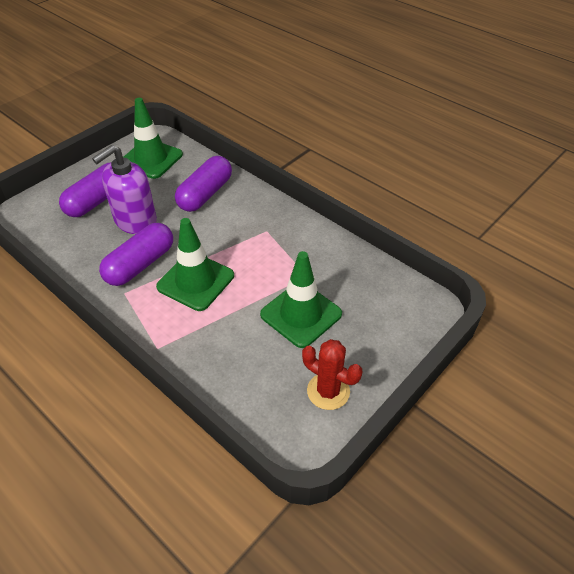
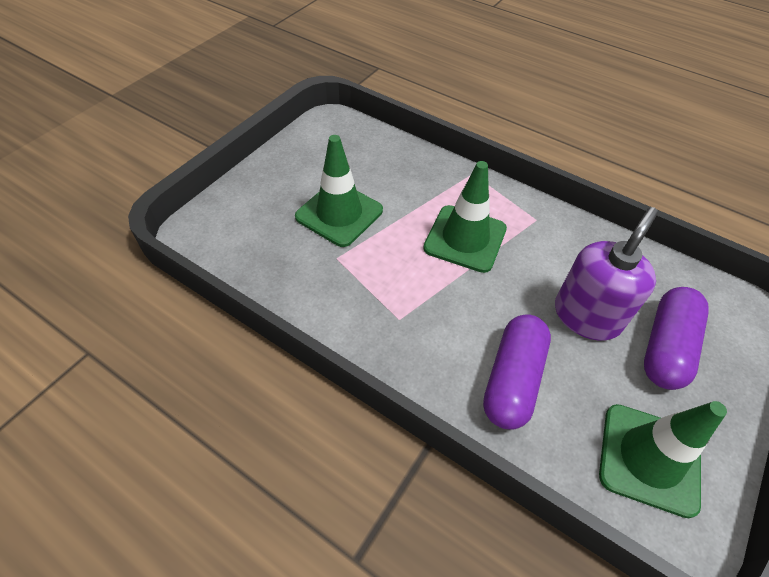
camera: 170 degrees right, 5 degrees up
purple capsule [99,223,173,286] -> none
red cactus [302,339,363,410] -> none

